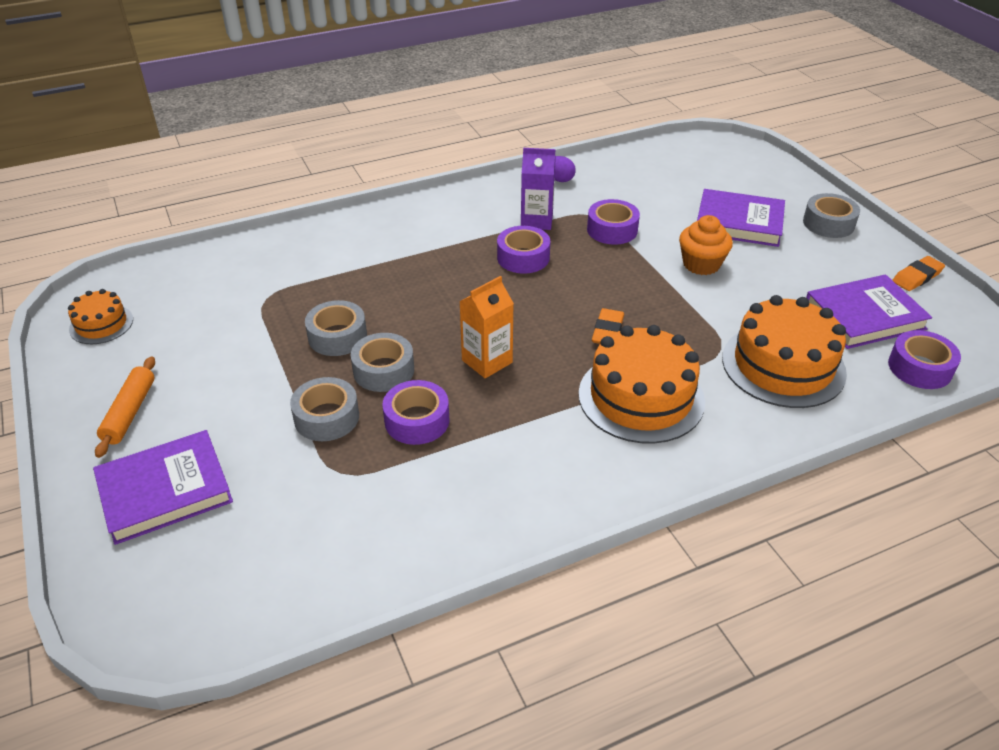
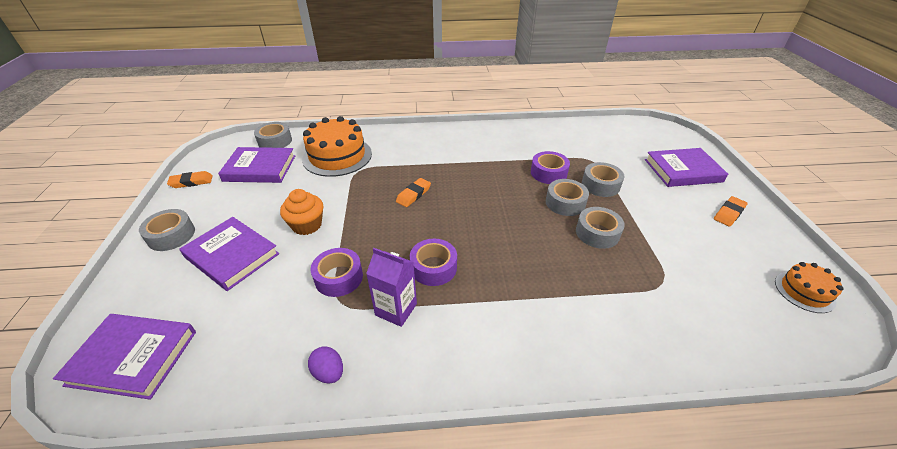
camera: 160 degrees left, 0 degrees up
orange rolling pin [95,357,155,458] -> orange eraser [714,196,748,227]
orange carton [459,276,514,378] -> none
orange cake [579,325,705,444] -> none
purple tape [888,330,961,389] -> grey tape [254,122,292,148]
none -> purple book [53,314,196,400]

